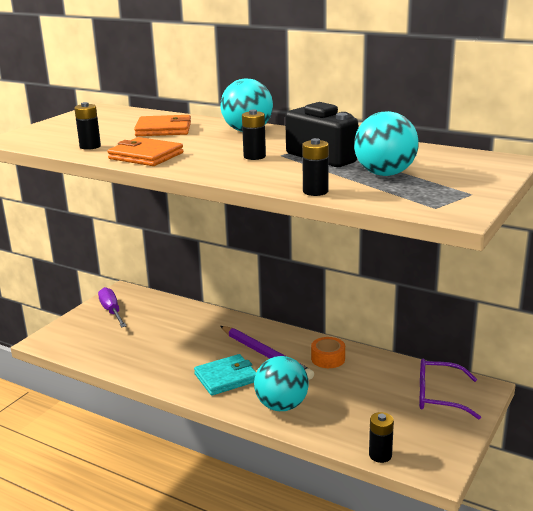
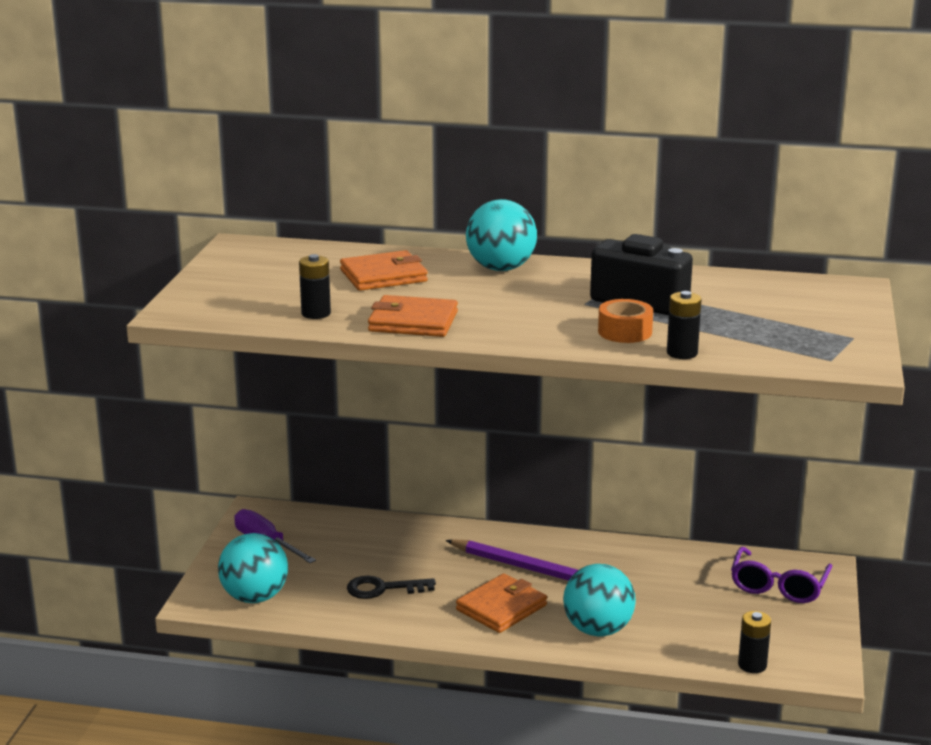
camera: 20 degrees left, 0 degrees up
turquoise wallet [194,354,256,396] -> orange wallet [456,573,547,633]
black battery [242,110,266,160] -> none
orange tape [311,337,345,368] -> orange tape moved to [598,299,653,343]
turquoise ball [354,111,419,176] -> turquoise ball moved to [218,533,288,603]
purple glasses [419,359,481,419] -> purple glasses turned 60 degrees counterclockwise [731,547,832,603]
none -> black key [347,576,436,599]

